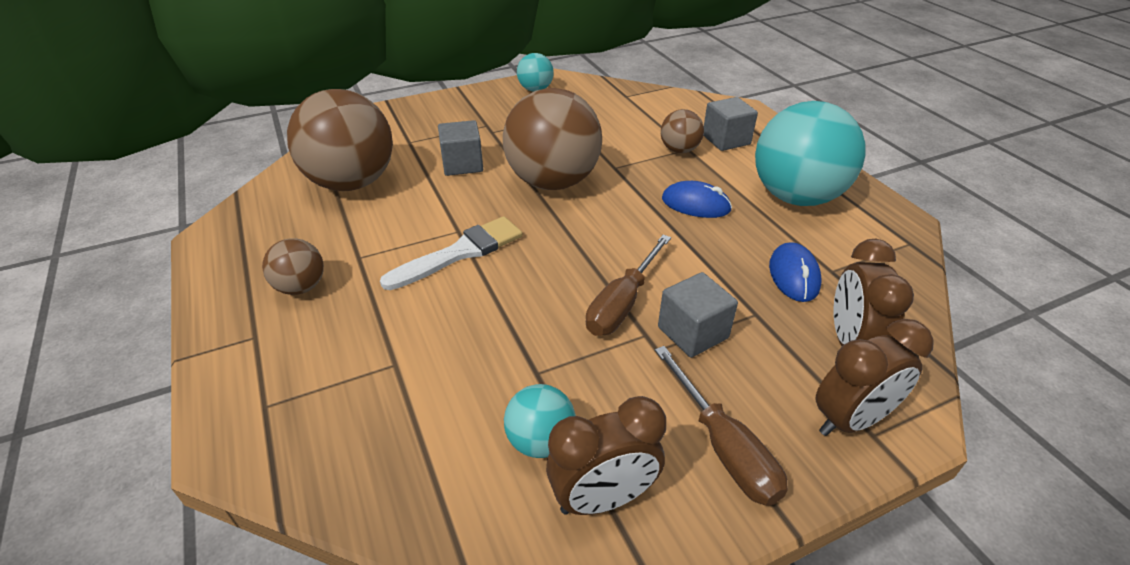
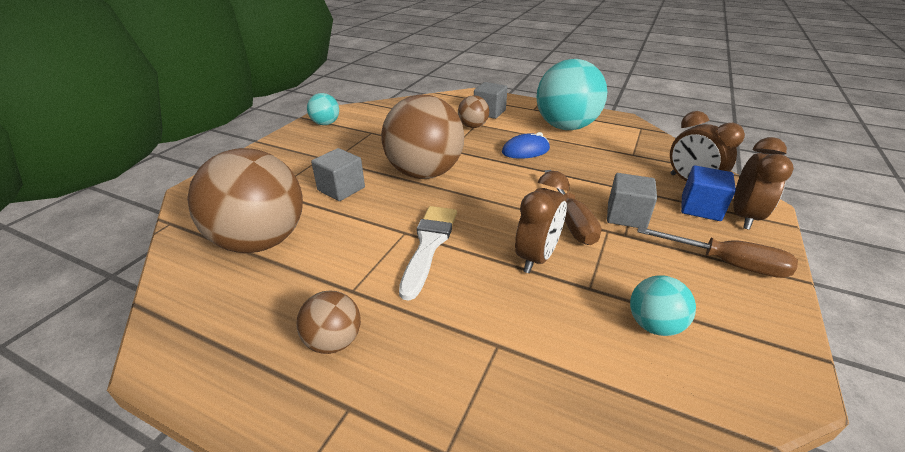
camera: 40 degrees left, 5 degrees down
brown clock [546,396,666,515] -> brown clock moved to [515,171,570,273]
blue mouse [769,242,821,302] -> none
none -> blue cube [681,165,736,221]

